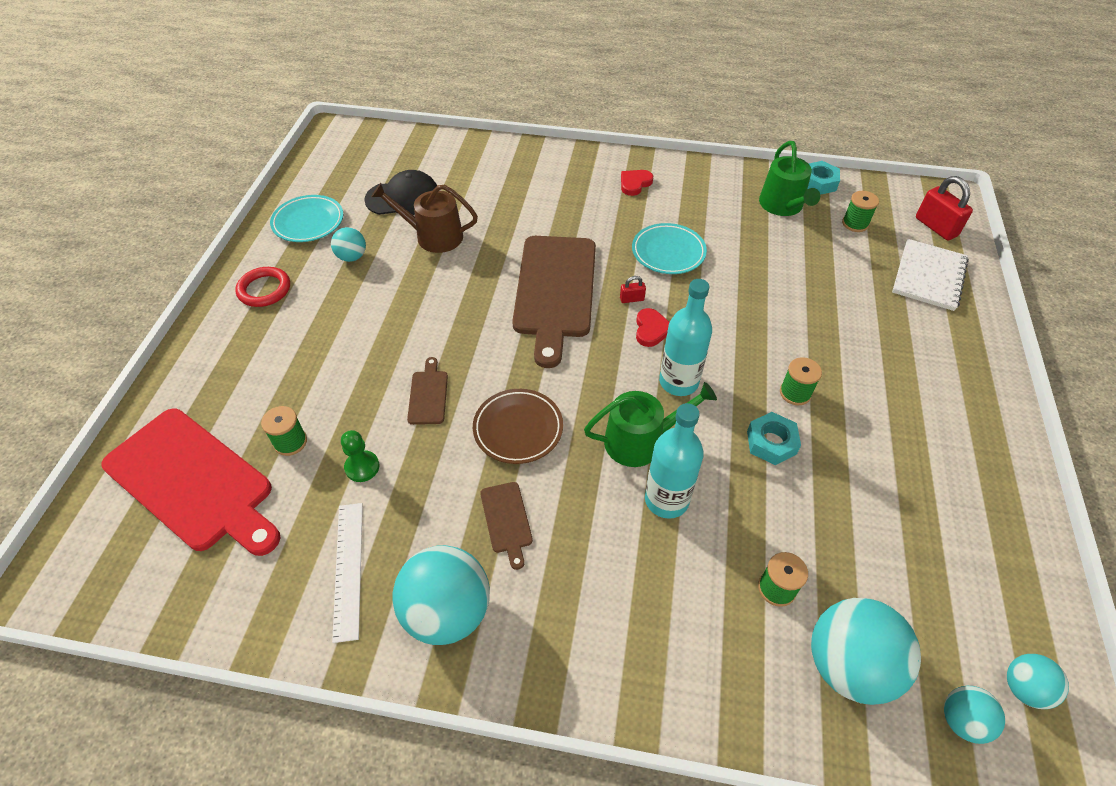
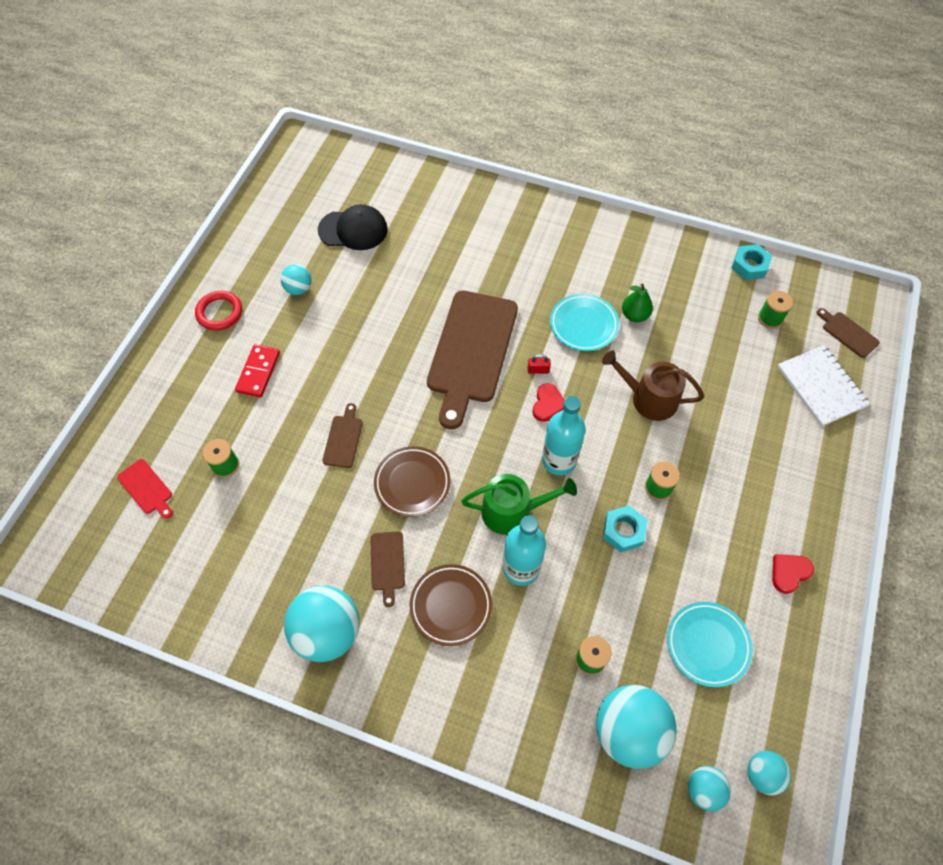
camera: 10 degrees right, 10 degrees up
red cutting board [101,408,280,556] -> red cutting board [117,459,173,519], size x0.42
turquoise plate [270,195,343,242] -> turquoise plate moved to [667,602,753,687]
white ruler [332,503,363,643] -> none
green pawn [341,430,379,482] -> none
brown watering can [371,183,478,253] -> brown watering can moved to [602,351,704,421]
red heart [621,170,653,196] -> red heart moved to [772,554,814,594]
green watering can [759,141,820,216] -> none
white notebook [892,239,969,311] -> white notebook turned 60 degrees counterclockwise [777,345,870,427]
red padlock [916,176,973,241] -> brown cutting board [817,308,880,358]
none -> red domino [235,344,280,397]
none -> brown plate [410,564,492,646]
none -> green pear [622,283,653,322]

